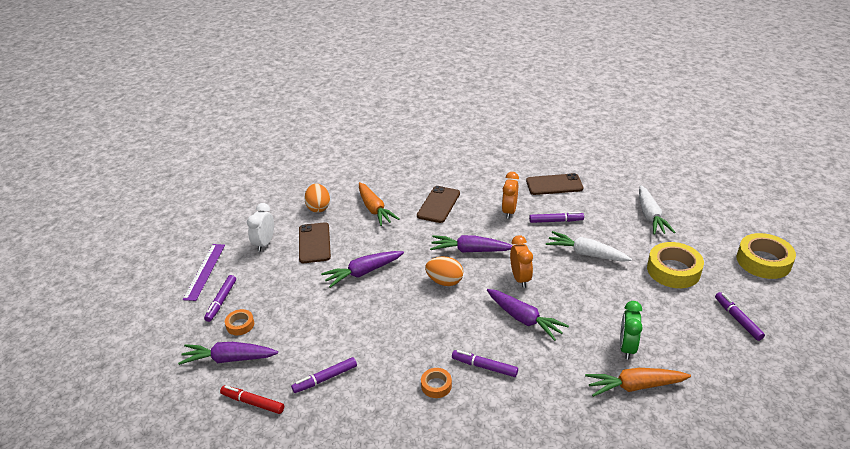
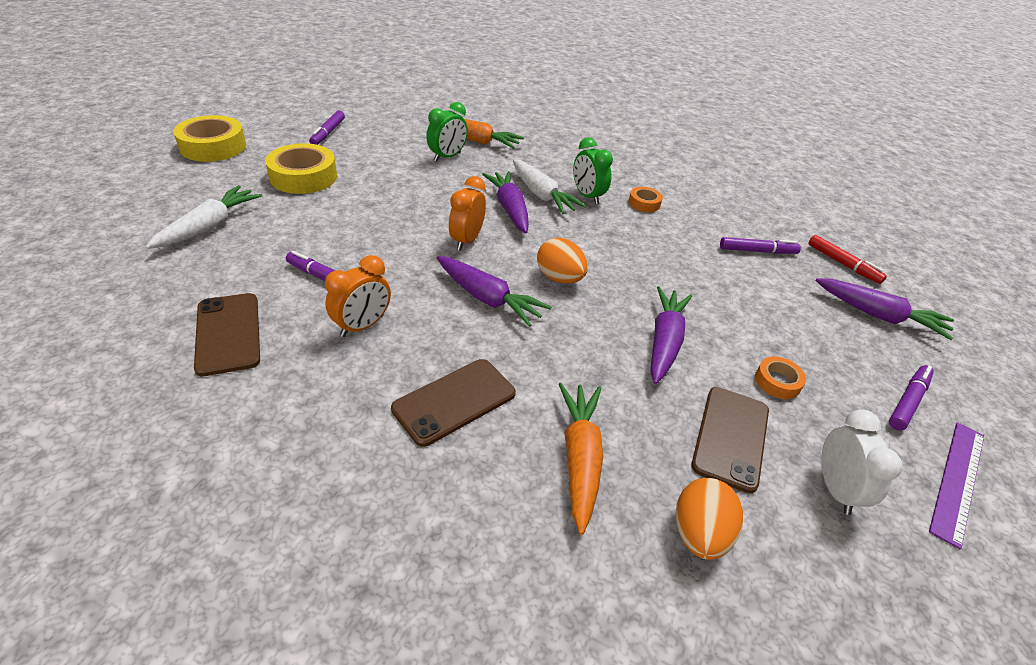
camera: 155 degrees left, 5 degrees up
orange tape [225,309,254,335] -> orange tape moved to [755,356,806,399]
white clock [247,203,274,252] -> white clock turned 45 degrees counterclockwise [821,409,902,515]
purple carrot [321,251,404,288] -> purple carrot turned 75 degrees counterclockwise [650,286,693,384]
purple marker [452,350,518,377] -> green clock [573,138,613,204]
brown phone [526,173,583,195] -> brown phone turned 45 degrees clockwise [194,293,260,376]
white carrot [546,231,632,262] -> white carrot moved to [513,159,586,214]

